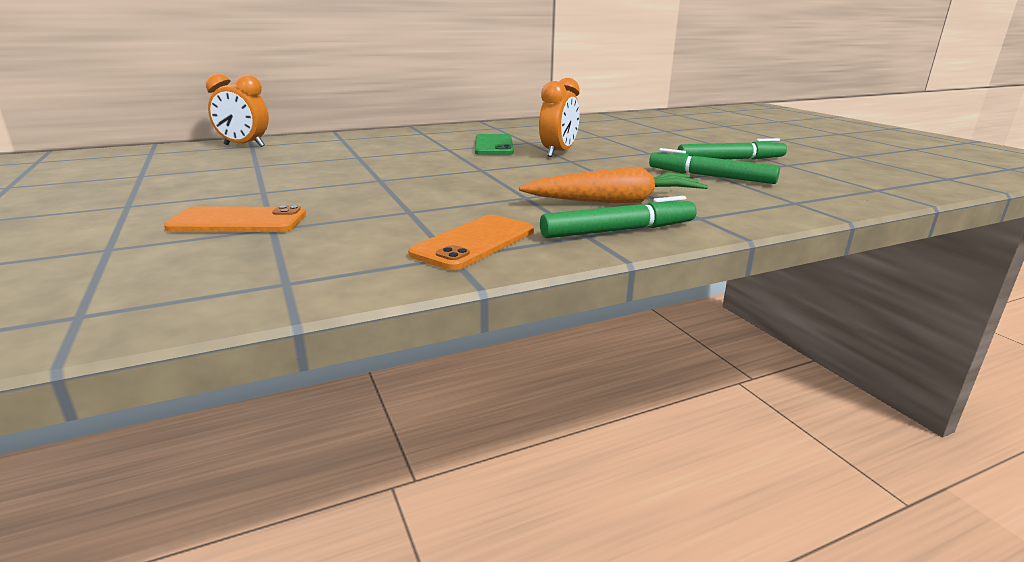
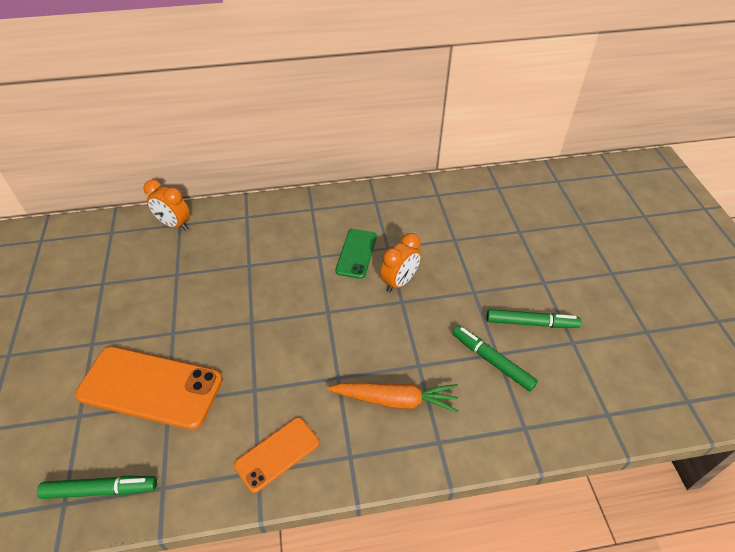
camera: 15 degrees right, 25 degrees up
orange phone [164,206,306,232] -> orange phone [75,347,223,430], size x1.79
green marker [540,196,697,238] -> green marker moved to [37,476,157,499]

